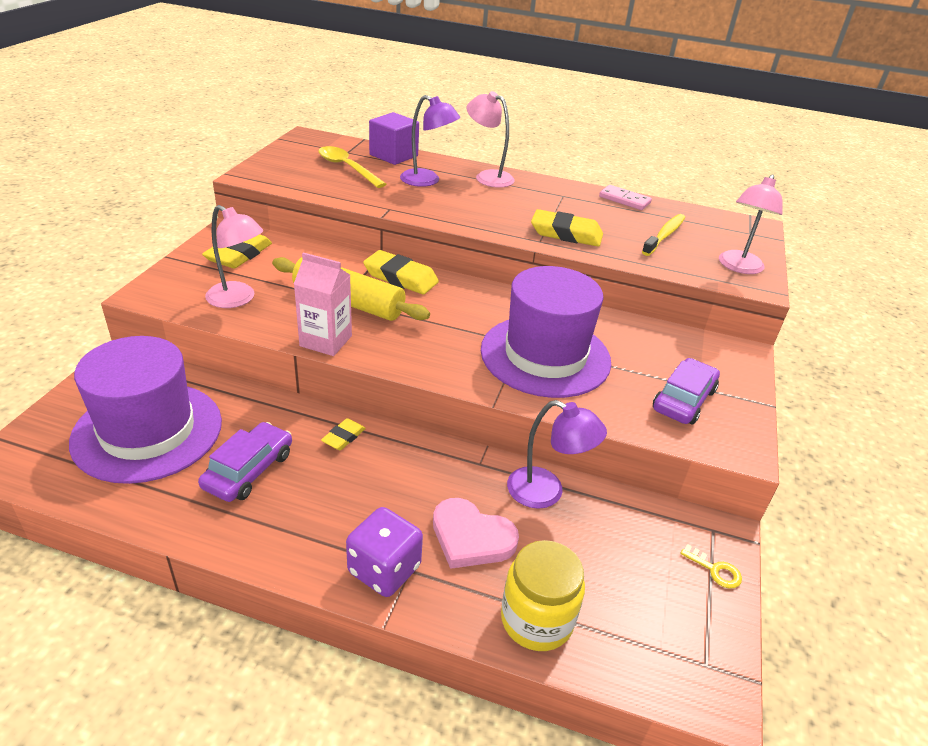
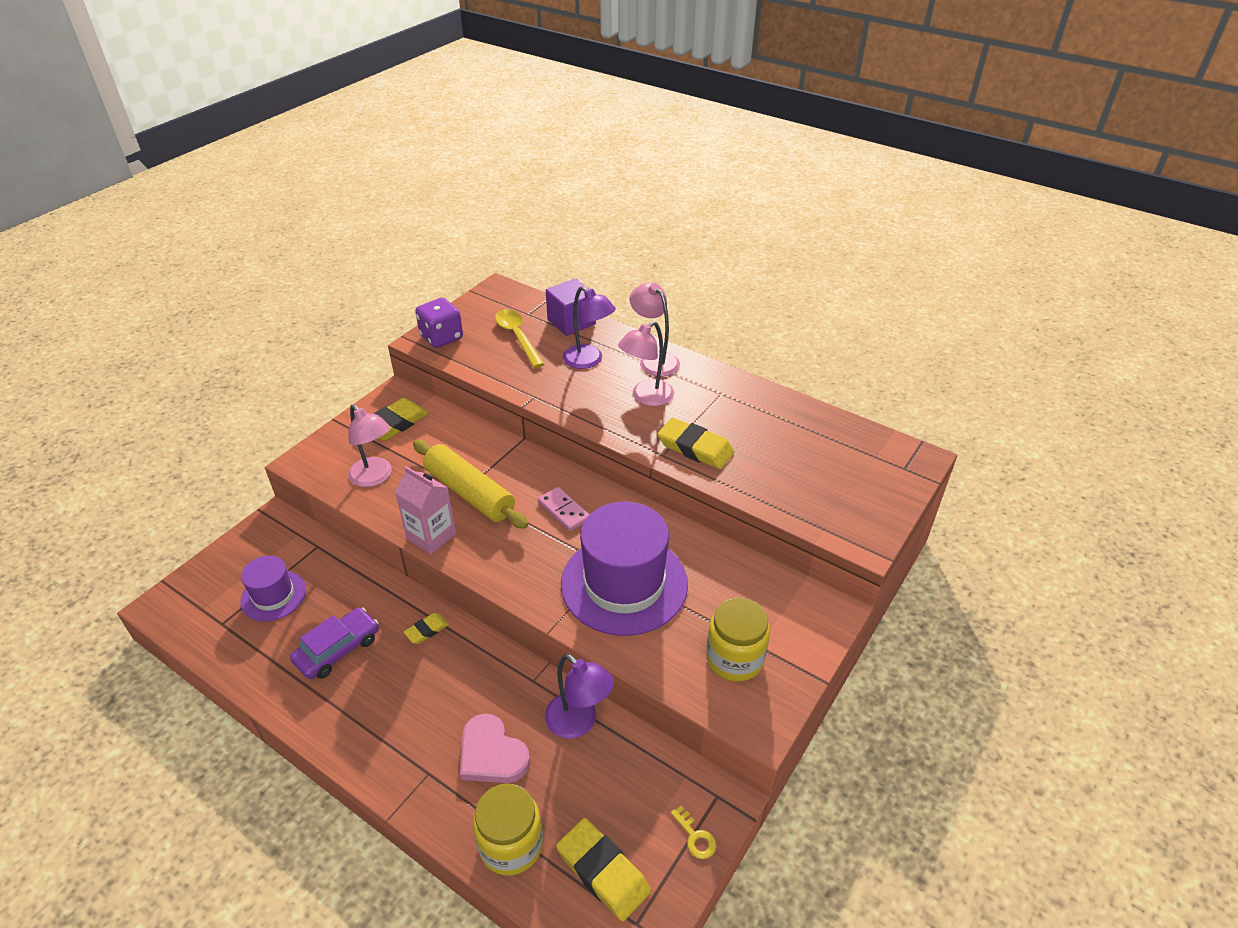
camera: 20 degrees right, 5 degrees up
purple hat [69,336,222,484] -> purple hat [240,555,306,622], size x0.53
purple dice [346,507,423,597] -> purple dice moved to [415,298,463,348]
yellow eraser [363,250,439,295] -> yellow eraser moved to [556,818,651,921]
pink domino [599,185,652,210] -> pink domino moved to [538,487,589,531]
yellow toothbrush [642,214,685,256] -> none
purple car [653,358,720,424] -> yellow jar [706,597,770,682]
pink lamp [719,174,783,274] -> pink lamp moved to [618,321,674,406]

